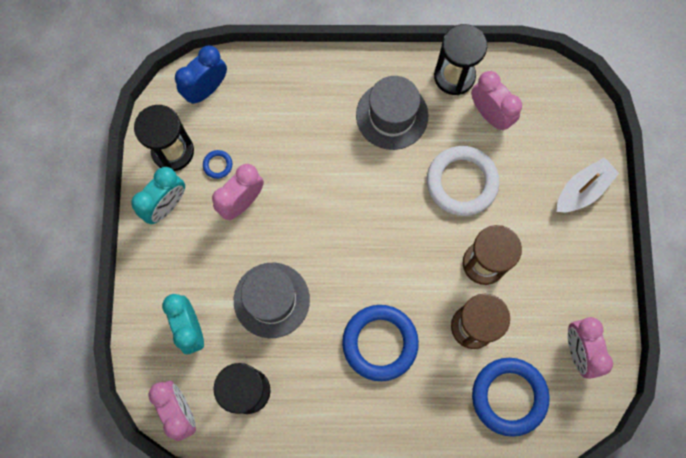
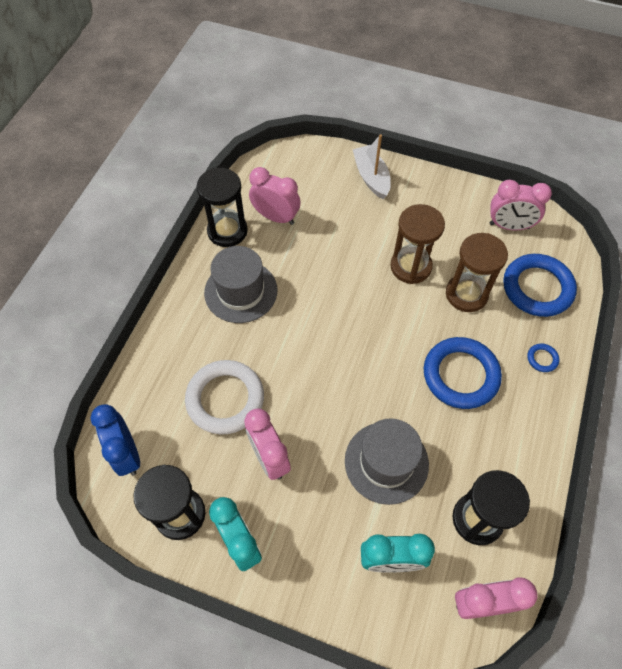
camera: 70 degrees left, 15 degrees down
blue ring [203,150,232,179] -> blue ring moved to [527,344,559,372]
white ring [427,146,499,216] -> white ring moved to [185,360,264,434]
pink clock [471,71,522,130] -> pink clock turned 45 degrees clockwise [249,167,300,225]

